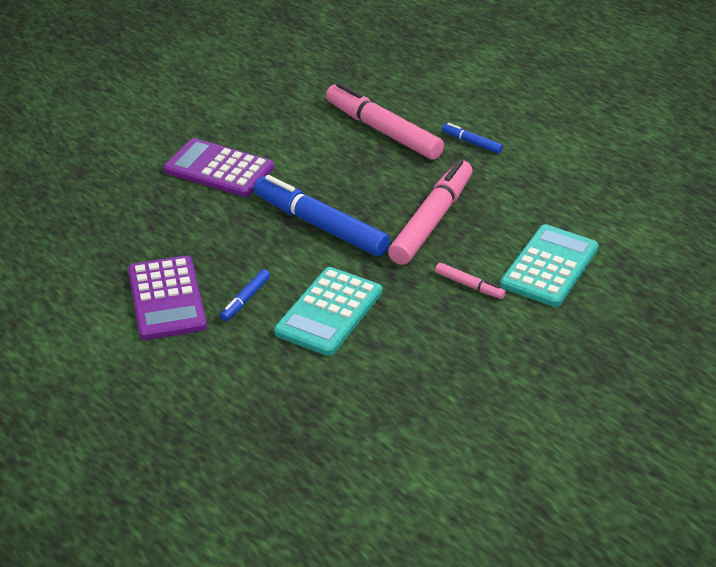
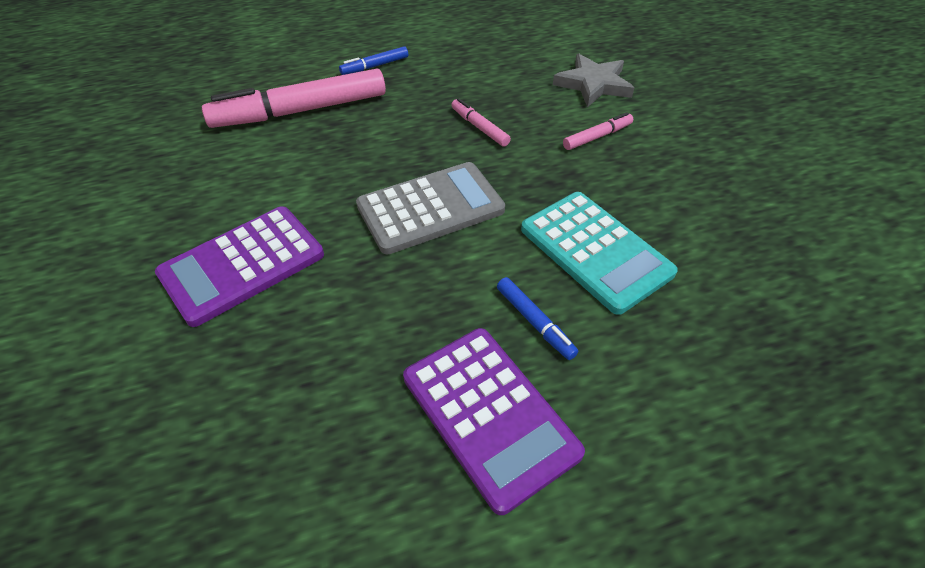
camera: 65 degrees left, 10 degrees up
purple calculator [128,256,207,340] -> purple calculator turned 45 degrees clockwise [403,328,585,515]
blue marker [254,175,390,257] -> grey calculator [356,162,505,254]
pink marker [388,160,472,265] -> pink marker [451,98,511,147], size x0.45
turquoise calculator [500,224,599,307] -> grey star [553,53,634,107]

